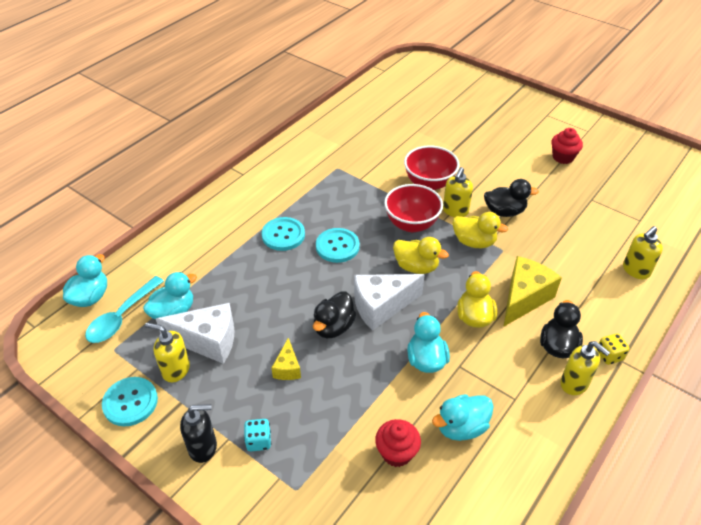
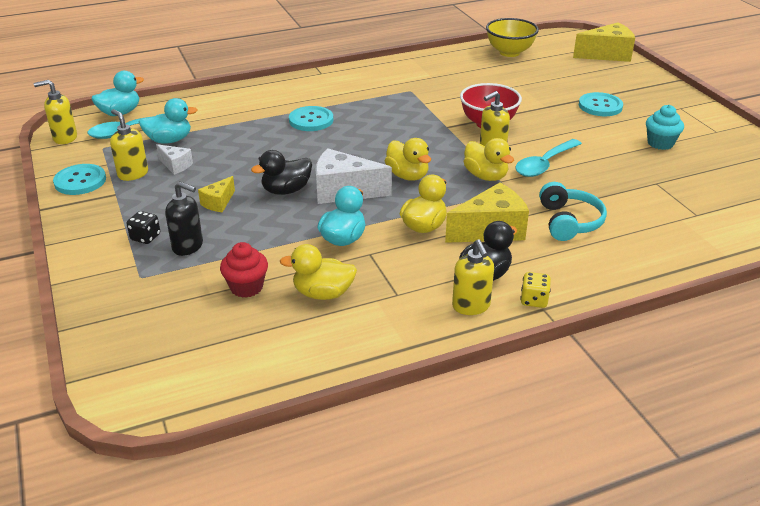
camera: 30 degrees right, 10 degrees down
white cheese [156,303,234,364] -> white cheese [156,144,193,175], size x0.53
black soap dispenser [180,404,217,463] -> black soap dispenser moved to [165,181,203,256]
turquoise dice [244,419,271,451] -> black dice [127,211,160,244]
turquoise button [316,228,360,263] -> turquoise button moved to [579,92,623,116]
red bowl [384,184,443,232] -> none
turquoise duck [432,394,493,441] -> yellow duck [280,244,357,300]
black duck [484,179,539,217] -> turquoise spoon [515,139,582,177]
red cupcake [551,128,583,164] -> turquoise cupcake [646,105,684,150]
yellow soap dispenser [623,226,663,279] -> yellow soap dispenser moved to [34,80,77,144]
none -> yellow bowl [486,18,539,57]
none -> turquoise headphones [539,182,607,241]
none -> yellow cheese [573,22,635,62]

